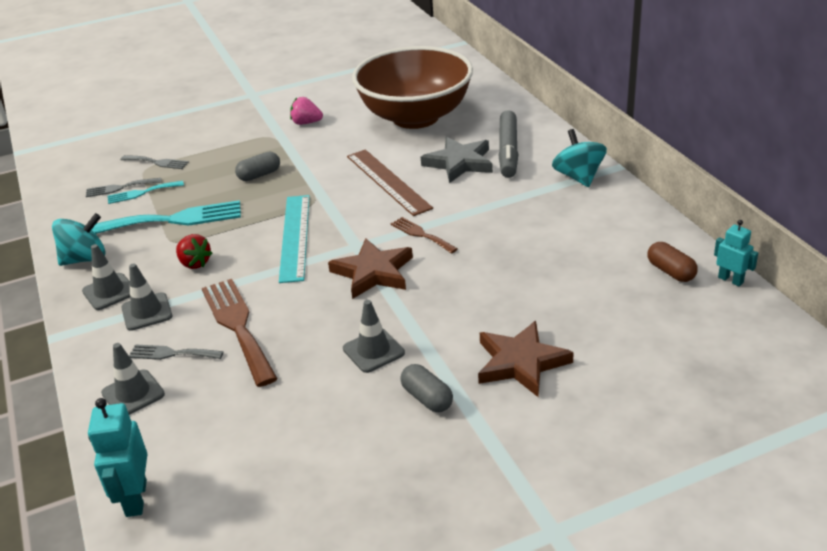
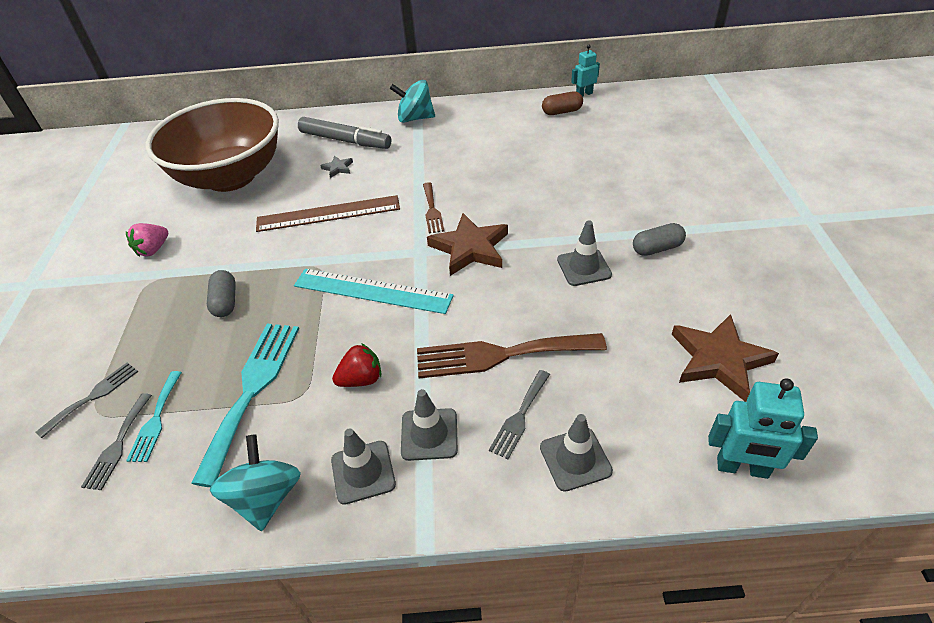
camera: 70 degrees left, 10 degrees up
brown fork [390,217,458,254] -> brown fork turned 75 degrees counterclockwise [423,182,444,234]
grey star [421,137,493,183] -> grey star [320,156,353,178], size x0.46
brown star [478,321,574,397] -> brown star moved to [672,314,779,402]

